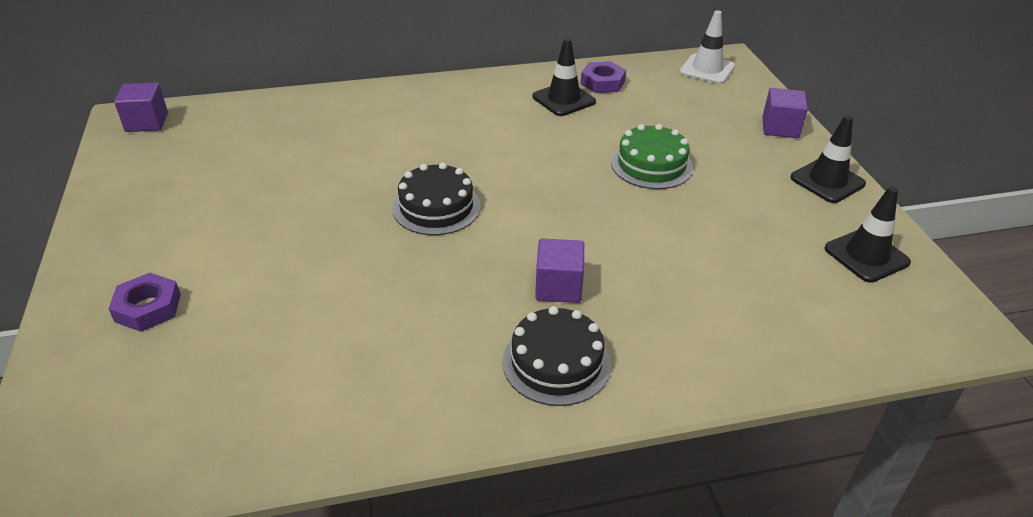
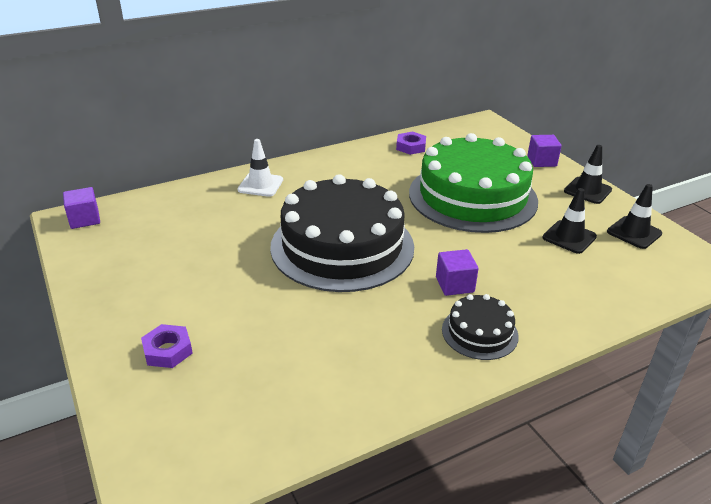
camera: 15 degrees left, 5 degrees down
black cake [392,163,481,235] -> black cake [270,174,414,292], size x2.22
black traffic cone [533,38,596,116] -> black traffic cone moved to [543,188,597,254]
green cake [611,124,693,189] -> green cake [409,133,538,233], size x2.22
white traffic cone [679,10,735,84] -> white traffic cone moved to [238,139,283,197]

